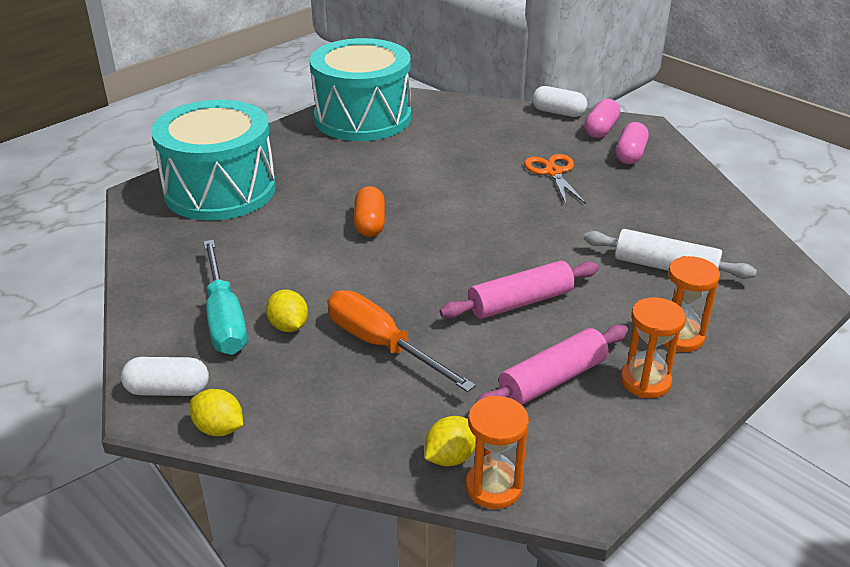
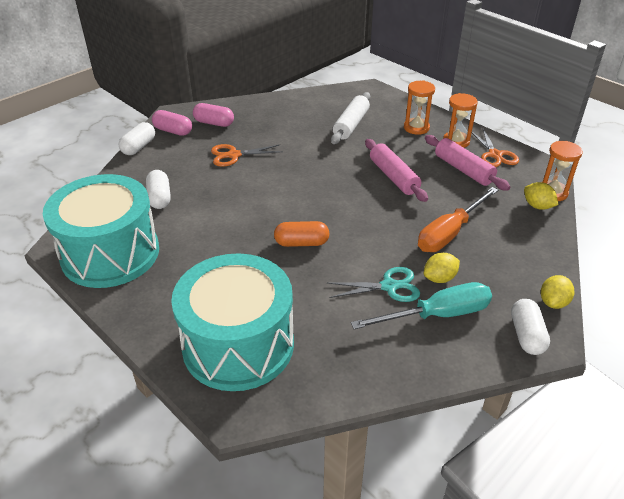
camera: 90 degrees left, 5 degrees up
none -> white capsule [146,170,171,209]
none -> turquoise scissors [328,267,420,302]
none -> orange scissors [472,129,519,167]

